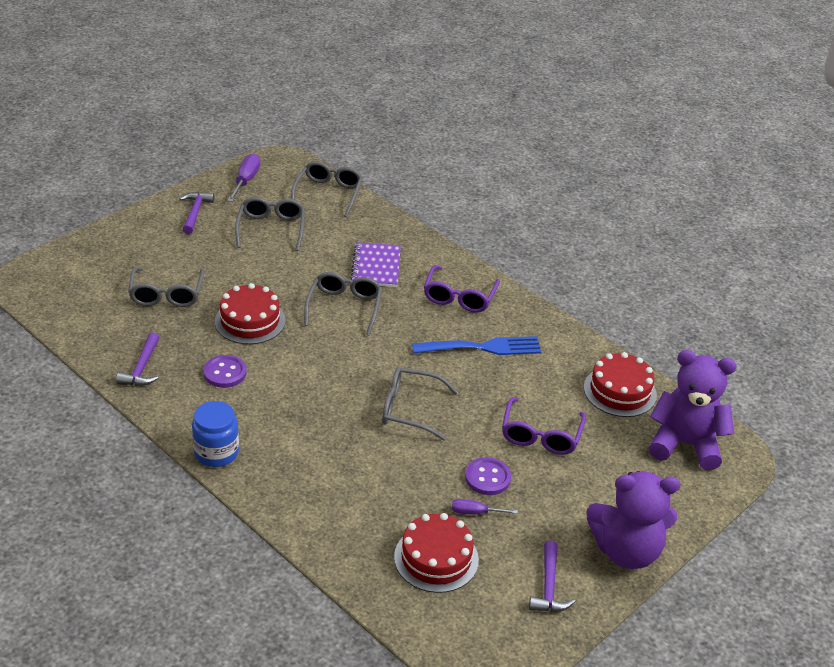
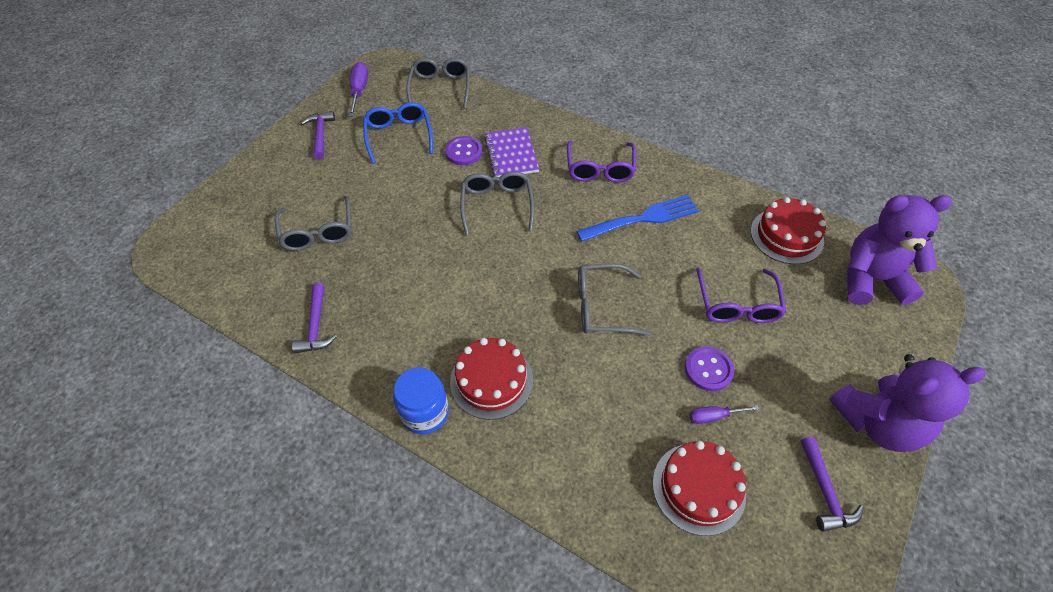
camera: 10 degrees left, 15 degrees up
purple button [203,355,247,388] -> purple button moved to [445,136,482,165]
red cake [215,283,286,344] -> red cake moved to [450,338,533,420]
grey glasses [235,197,305,251] -> blue glasses [363,102,433,164]

